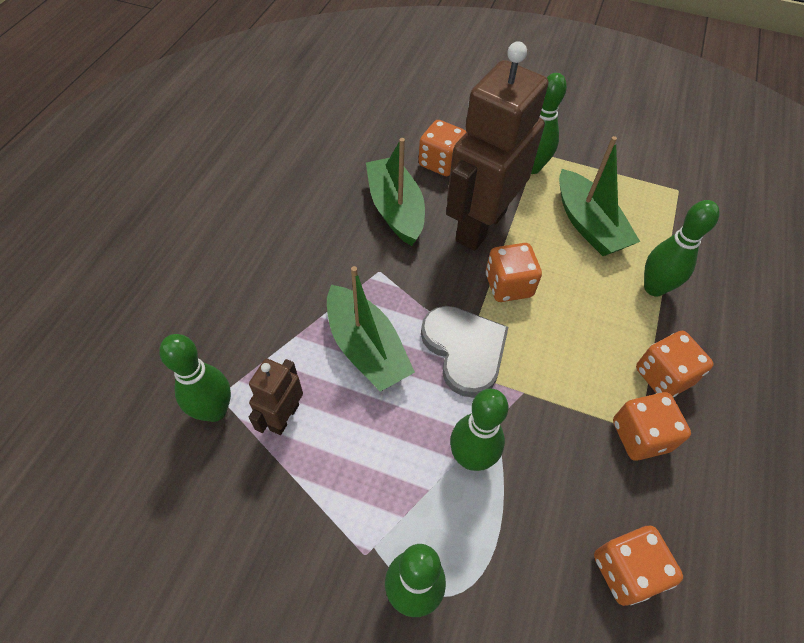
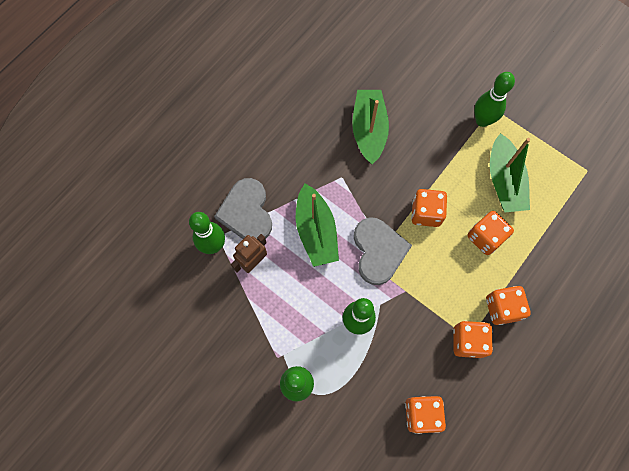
camera: 20 degrees right, 15 degrees up
orange dice [418,120,466,176] -> orange dice moved to [468,211,514,255]
brown robot [446,41,548,251] -> none
green bowling pin [644,200,719,297] -> none
none -> grey heart [214,178,272,239]

